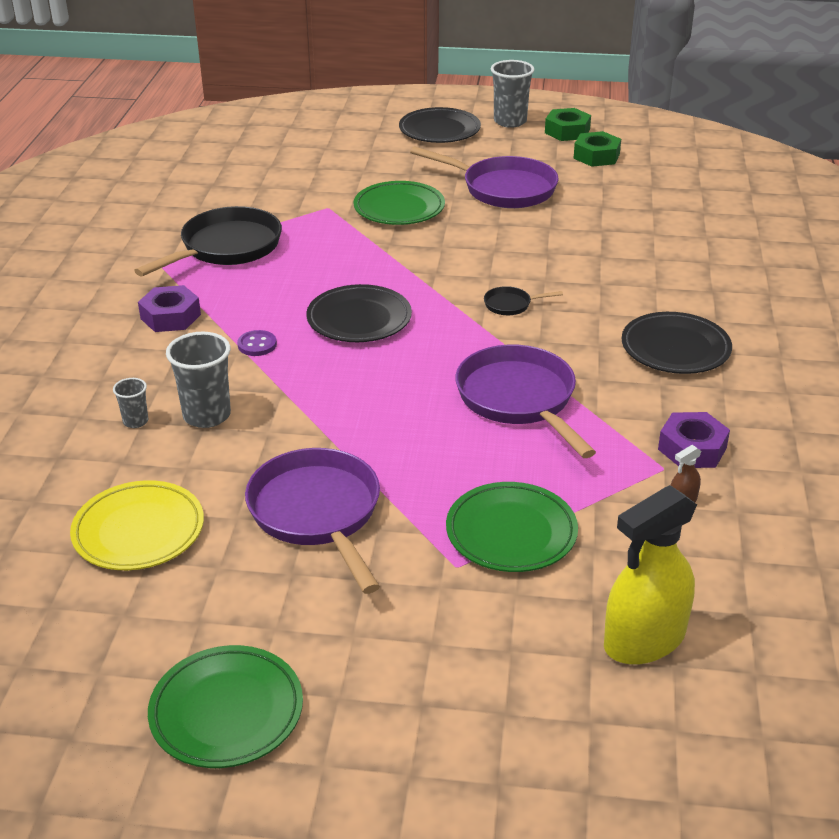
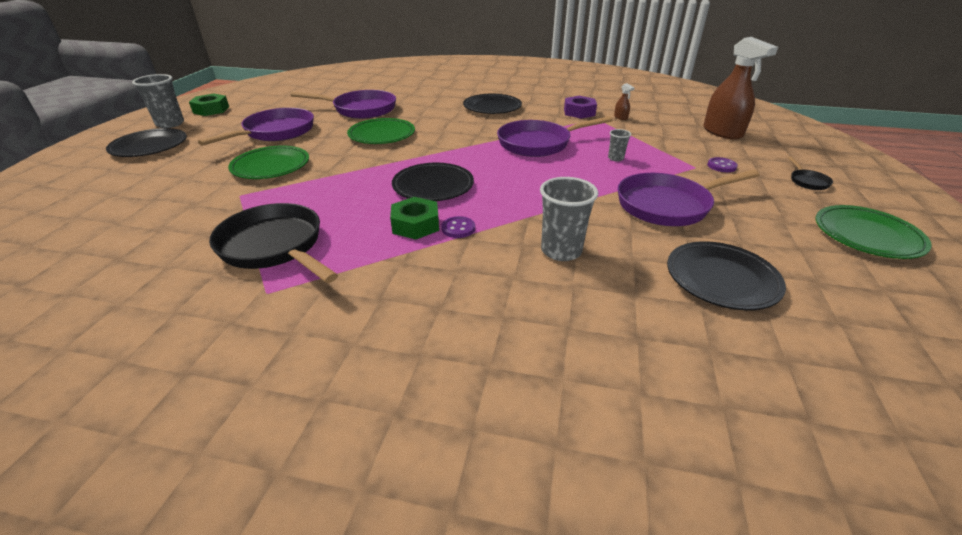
camera: 85 degrees left, 0 degrees up
yellow plate [70,480,204,570] -> black plate [667,241,786,310]
grey cup [113,378,148,428] -> grey cup moved to [608,129,631,161]
purple nut [138,285,201,332] -> none
green plate [446,482,578,572] -> green plate moved to [347,118,415,144]
black pan [484,286,563,315] -> black pan moved to [788,156,833,190]
green nut [573,131,621,167] -> green nut moved to [390,197,439,240]
yellow spray bottle [604,485,697,665] -> brown spray bottle [704,37,778,140]
none -> purple pan [290,90,396,119]
none -> purple button [707,157,738,172]

